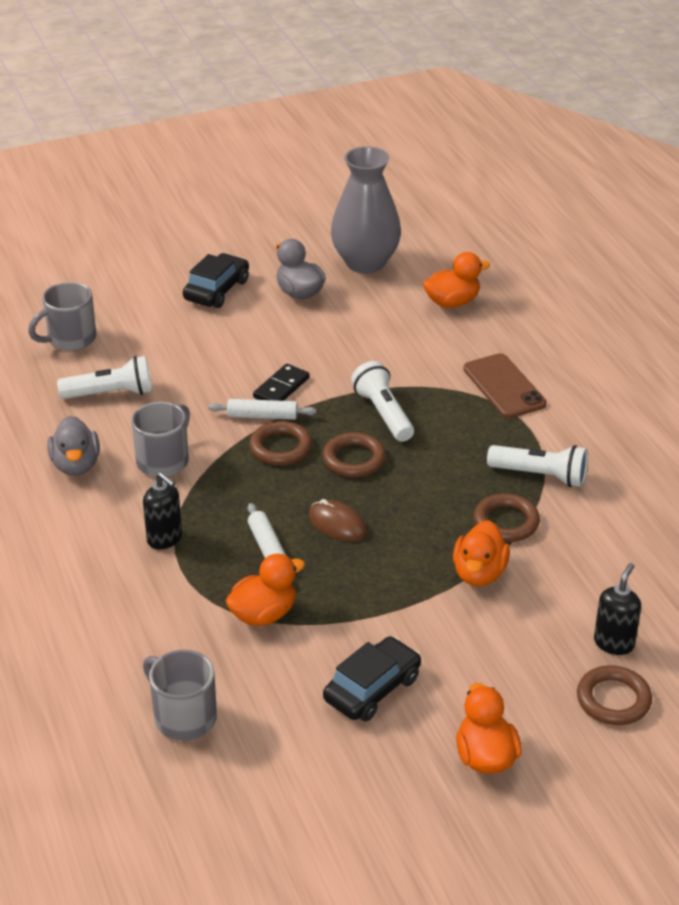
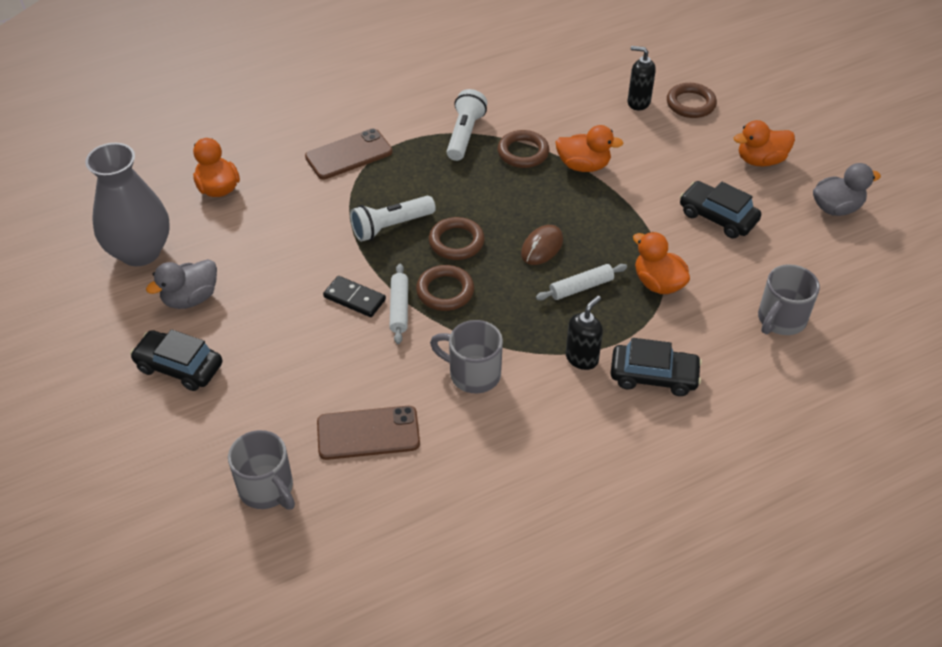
camera: 95 degrees left, 10 degrees up
grey duck [48,416,100,476] -> grey duck moved to [813,163,881,216]
white flashlight [57,356,152,399] -> brown phone [317,406,420,460]
none -> black car [611,338,702,396]

